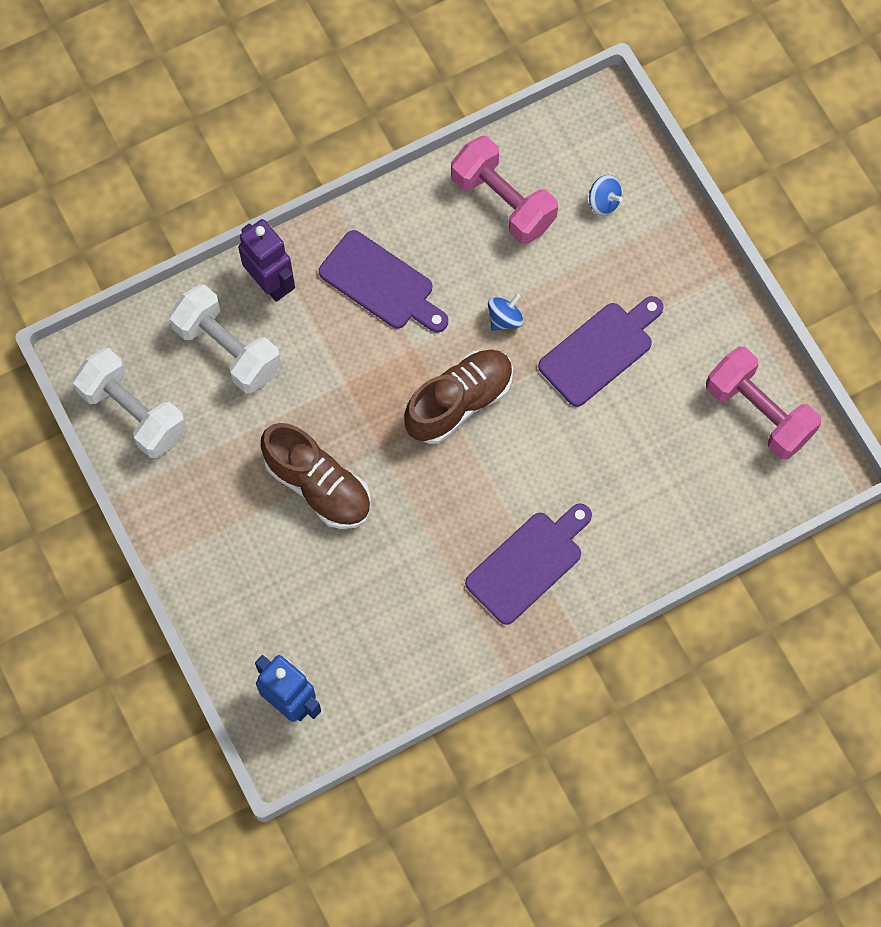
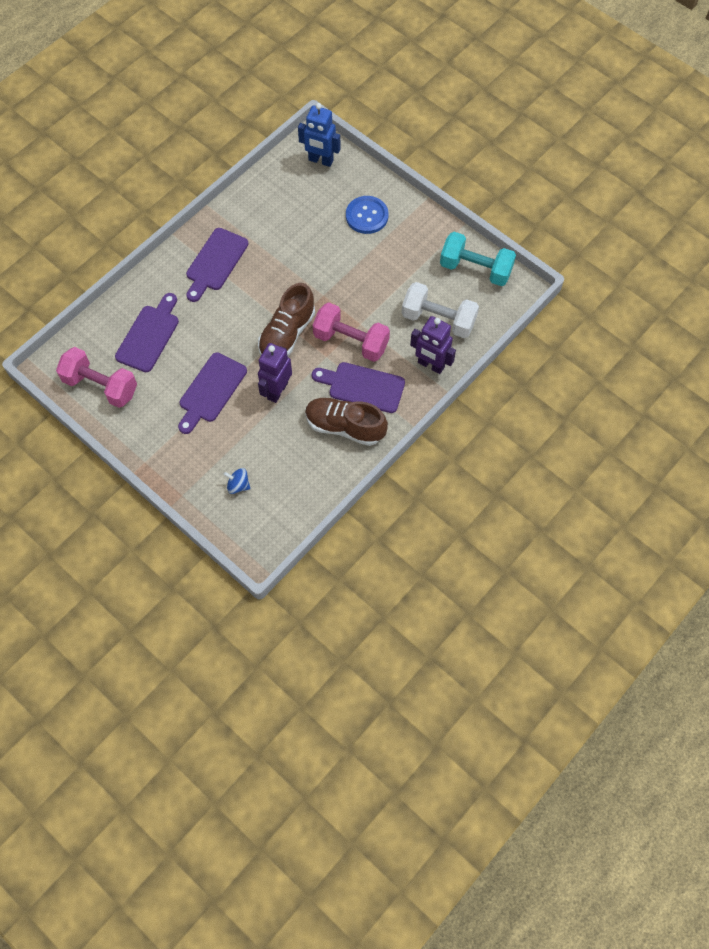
camera: 160 degrees right, 5 degrees down
white dumbbell [72,348,186,458] -> turquoise dumbbell [440,232,516,286]
brown shoe [261,423,371,529] -> brown shoe moved to [305,398,388,446]
pink dumbbell [451,136,558,244] -> pink dumbbell moved to [313,302,390,362]
blue spinning top [488,294,524,331] -> purple robot [258,343,292,403]
none -> purple cutting board [115,293,179,372]
none -> blue button [346,196,389,234]

